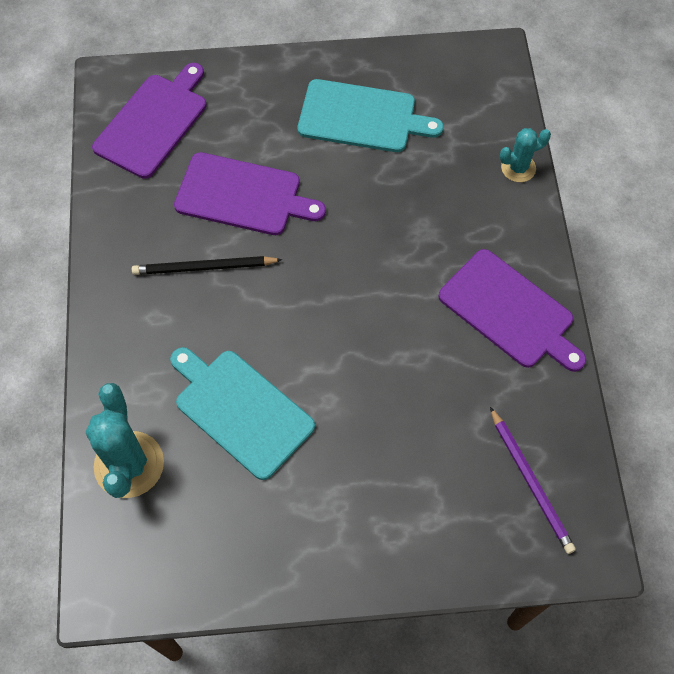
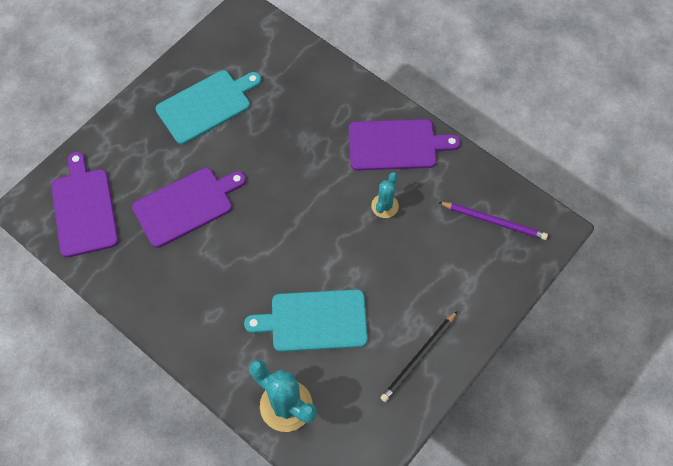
camera: 45 degrees left, 0 degrees up
black pencil [132,256,282,275] -> black pencil moved to [380,311,458,402]
turquoise cactus [500,128,551,182] -> turquoise cactus moved to [371,172,399,218]

